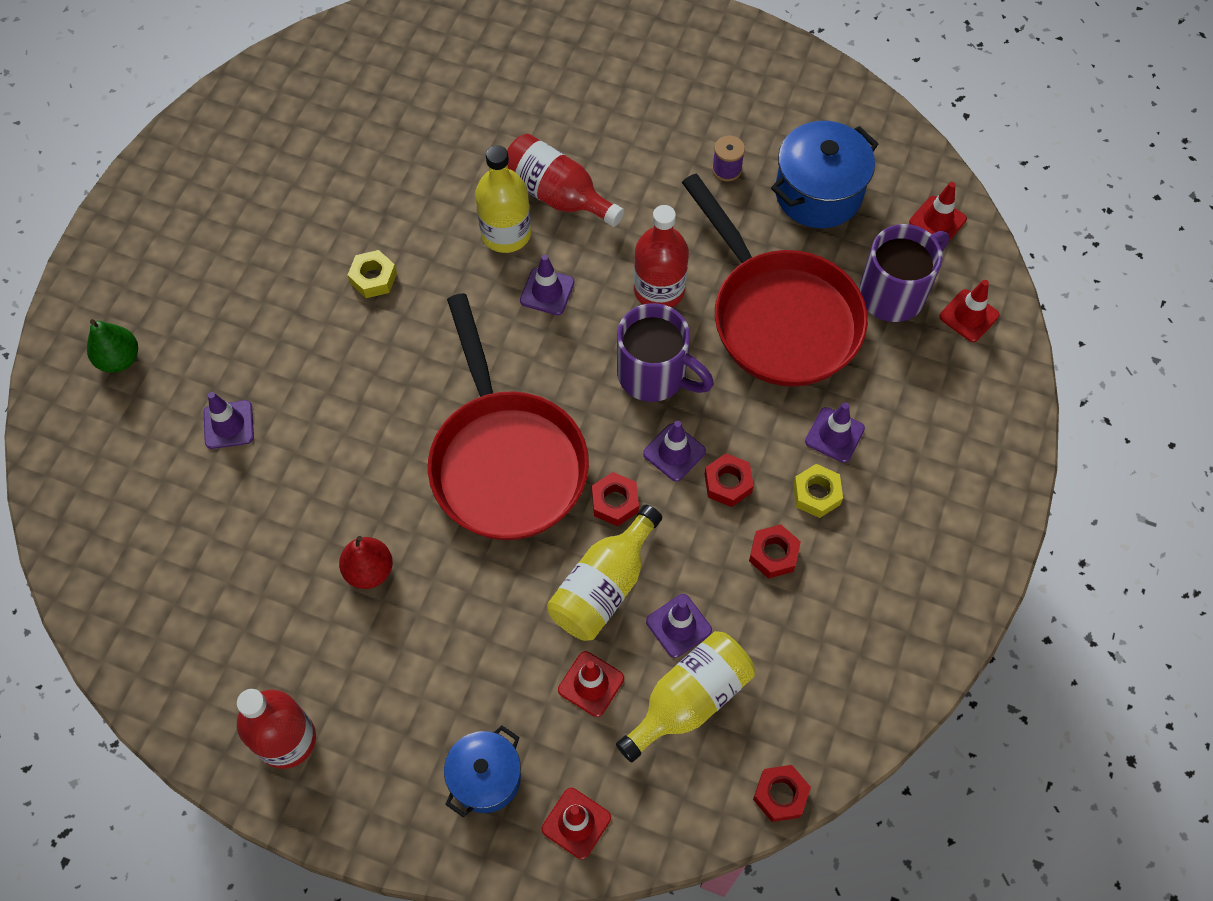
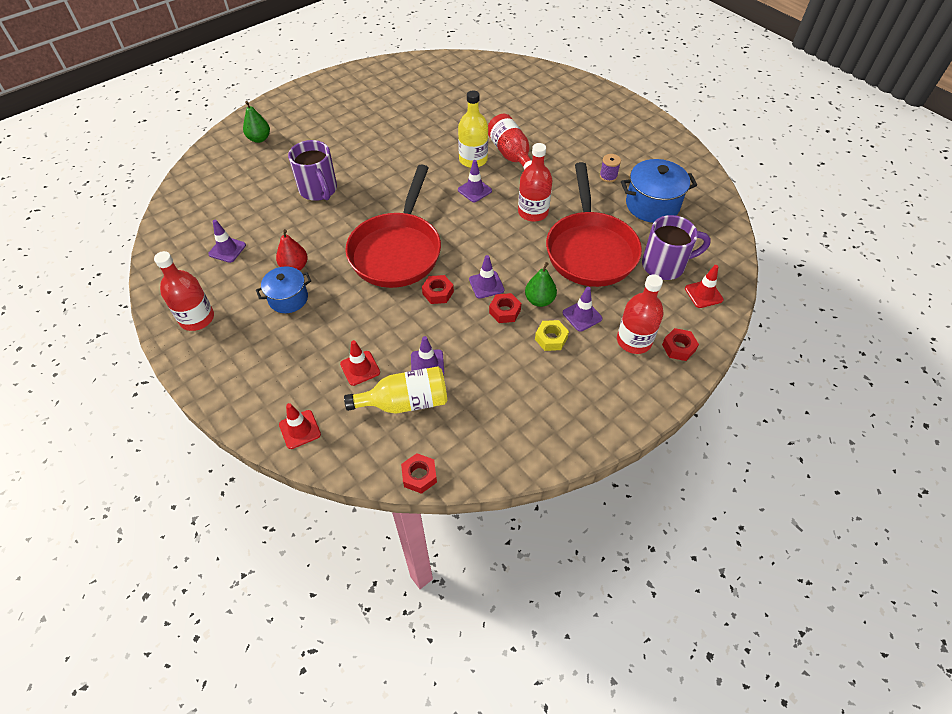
camera: 30 degrees right, 10 degrees down
purple traffic cone [204,392,254,449] -> purple traffic cone moved to [208,220,246,263]
yellow nut [348,250,397,298] -> none
blue pot [444,725,521,817] -> blue pot moved to [256,266,311,313]
yellow bottle [547,505,662,641] -> none
purple mug [617,303,714,402] -> purple mug moved to [288,140,337,201]
red nut [749,524,801,579] -> red nut moved to [662,328,699,361]
red traffic cone [909,182,967,241] -> none
none -> green pear [525,262,557,307]
none -> red bottle [617,274,664,354]

